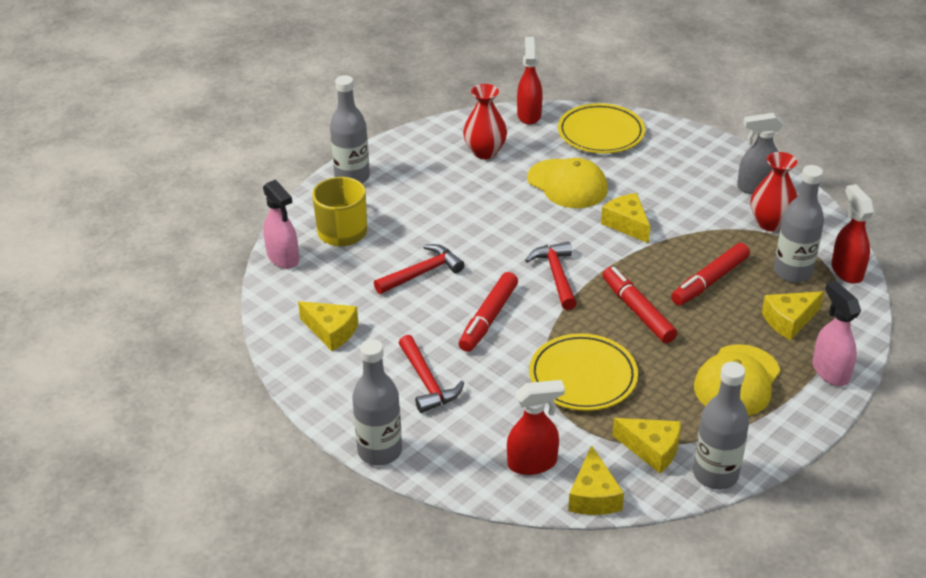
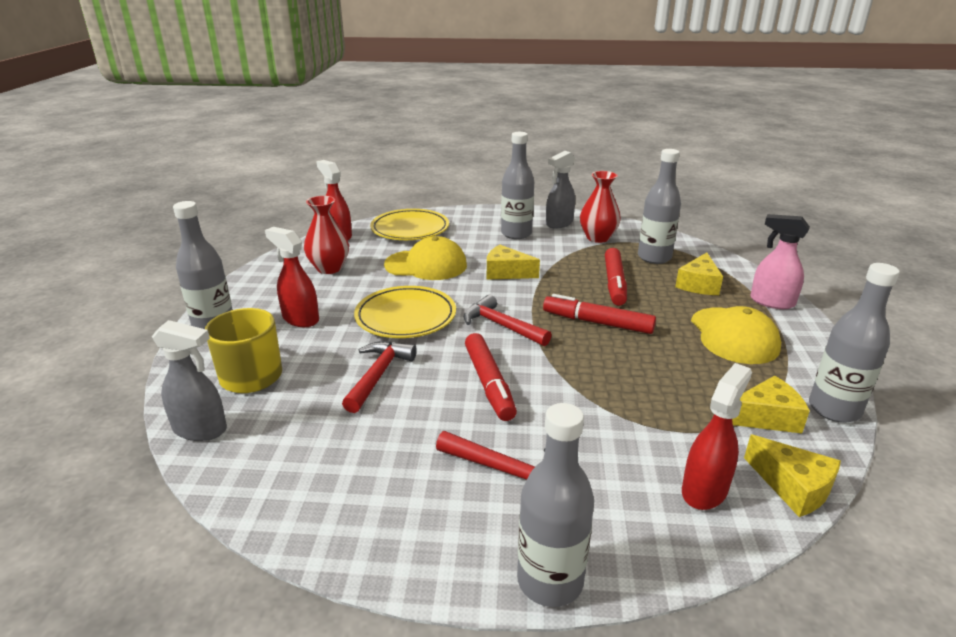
camera: 40 degrees left, 10 degrees down
pink spray bottle [263,179,299,269] -> grey spray bottle [152,320,227,441]
yellow cheese [298,301,358,351] -> none
yellow plate [529,333,638,411] -> yellow plate moved to [354,286,456,338]
red spray bottle [831,184,874,284] -> red spray bottle moved to [265,227,319,327]
none -> grey bottle [501,132,534,239]

